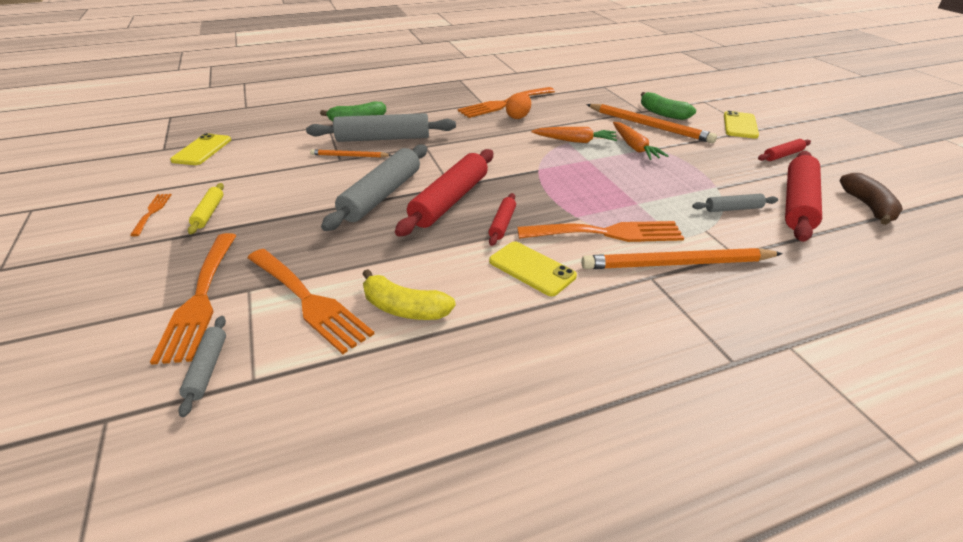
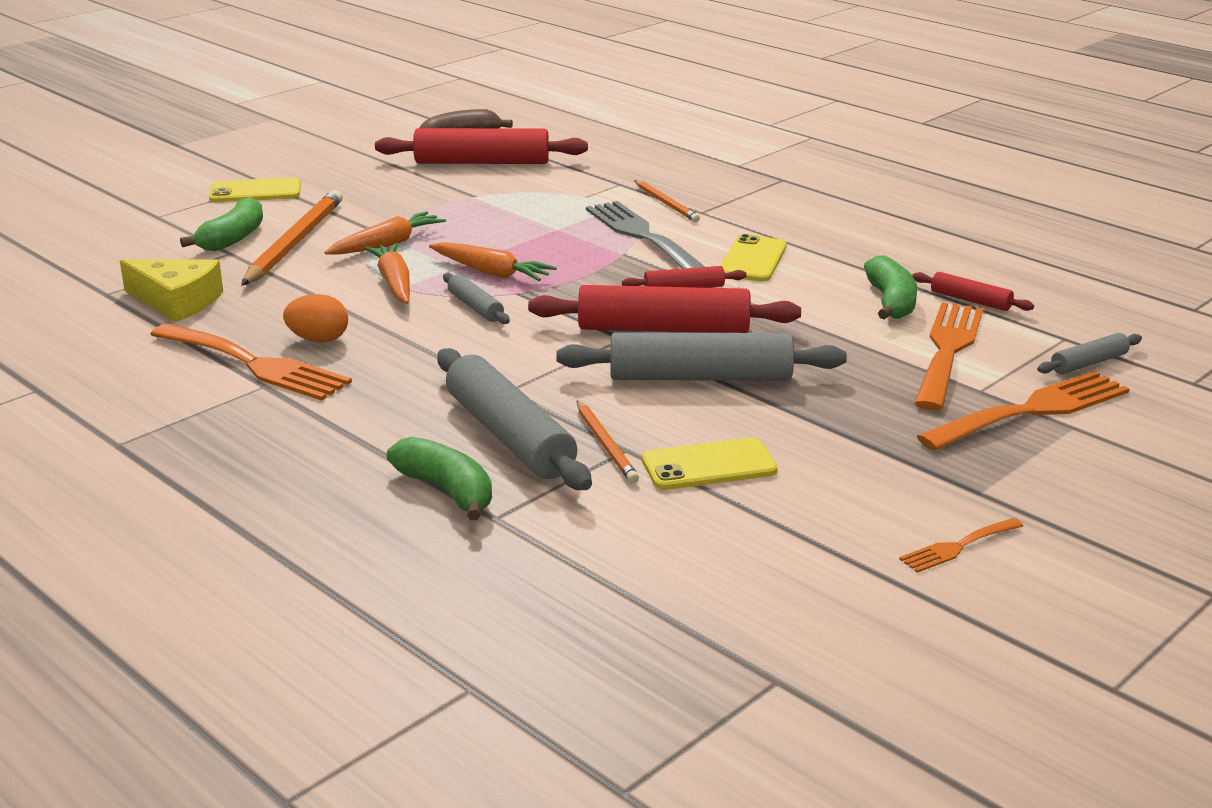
camera: 115 degrees left, 10 degrees down
yellow phone [170,133,231,165] -> yellow phone moved to [642,437,777,490]
yellow rolling pin [188,183,224,234] -> none
yellow banana [363,269,456,320] -> green banana [864,255,917,320]
orange fork [517,221,684,242] -> grey fork [586,201,705,269]
orange pencil [581,248,783,269] -> orange pencil [634,180,700,222], size x0.54
grey rolling pin [692,194,778,212] -> grey rolling pin moved to [443,273,510,324]
red rolling pin [758,139,811,161] -> red rolling pin moved to [912,272,1034,311]
none -> yellow cheese [120,259,223,322]
none -> orange carrot [429,242,557,281]

